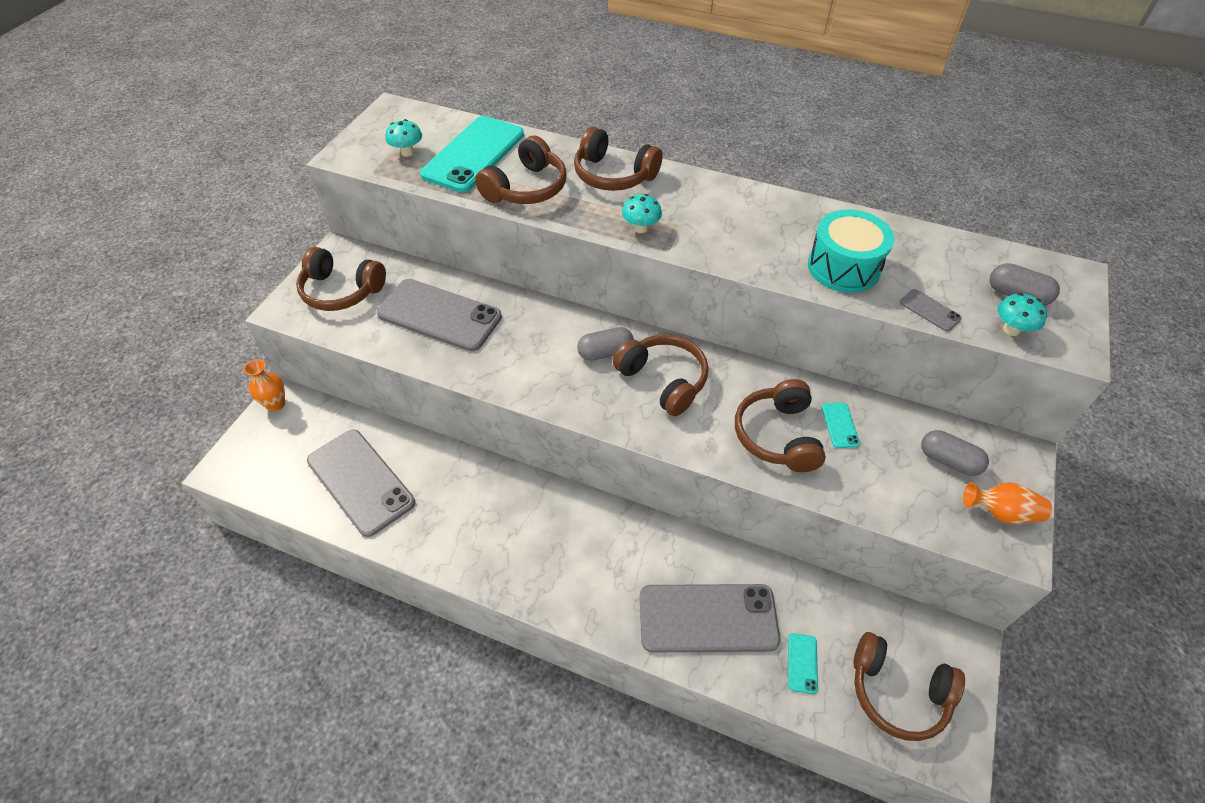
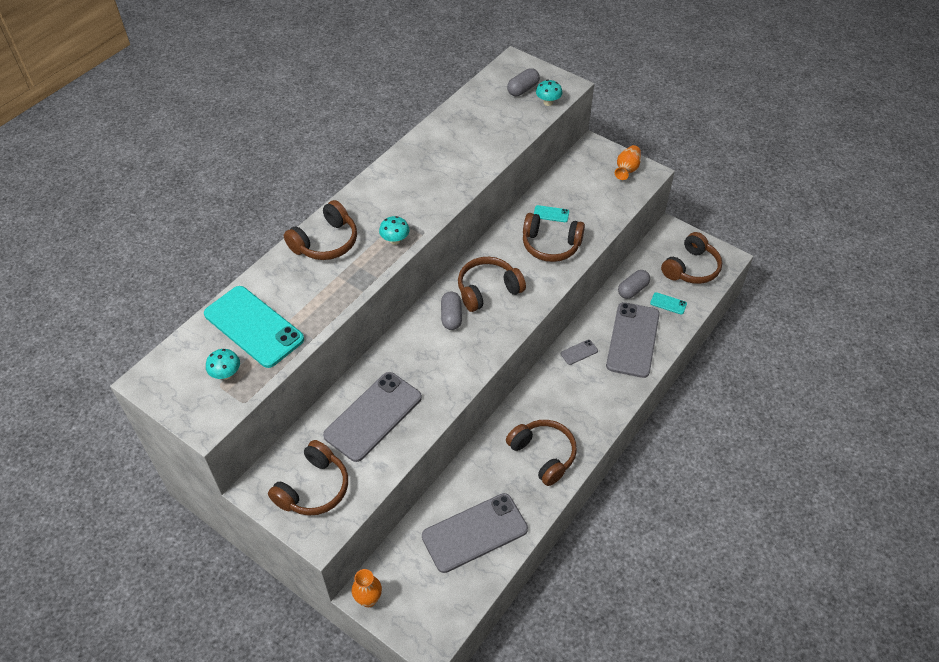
camera: 75 degrees left, 0 degrees up
brown headphones [475,136,566,204] -> brown headphones moved to [506,420,577,486]
turquoise drum [808,209,894,293] -> none
grey phone [900,289,962,332] -> grey phone moved to [561,340,598,365]
grey capsule [921,430,989,476] -> grey capsule moved to [618,270,650,299]

